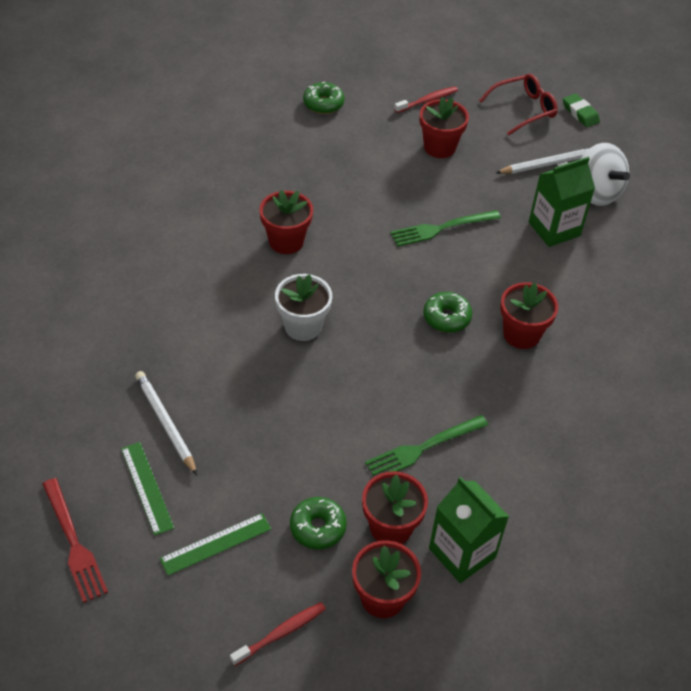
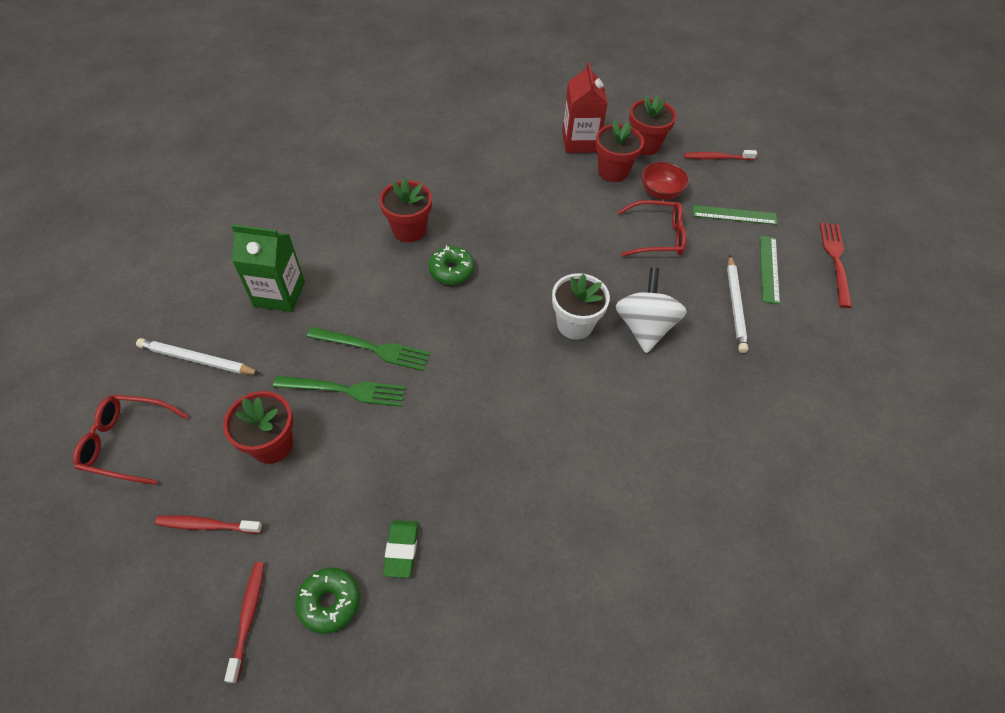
camera: 145 degrees left, 5 degrees up
red flower pot [259,190,313,254] -> none
green donut [290,497,347,550] -> red bowl [641,162,689,200]
green fork [365,415,488,476] -> green fork moved to [273,376,406,407]
green carton [429,477,509,583] -> red carton [562,62,608,153]
green eraser [563,93,600,127] -> green eraser moved to [383,520,419,578]
white spinning top [581,143,630,206] -> white spinning top moved to [616,268,687,353]
none -> red toothbrush [224,562,264,683]
none -> red glasses [618,200,686,257]

